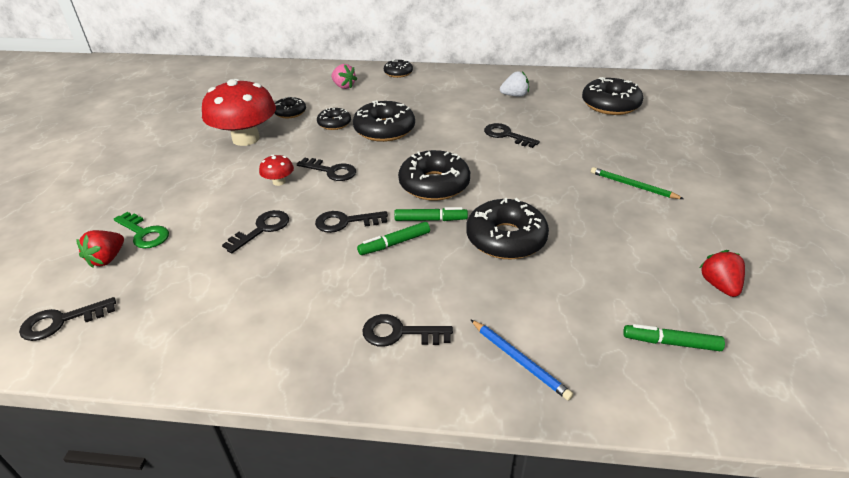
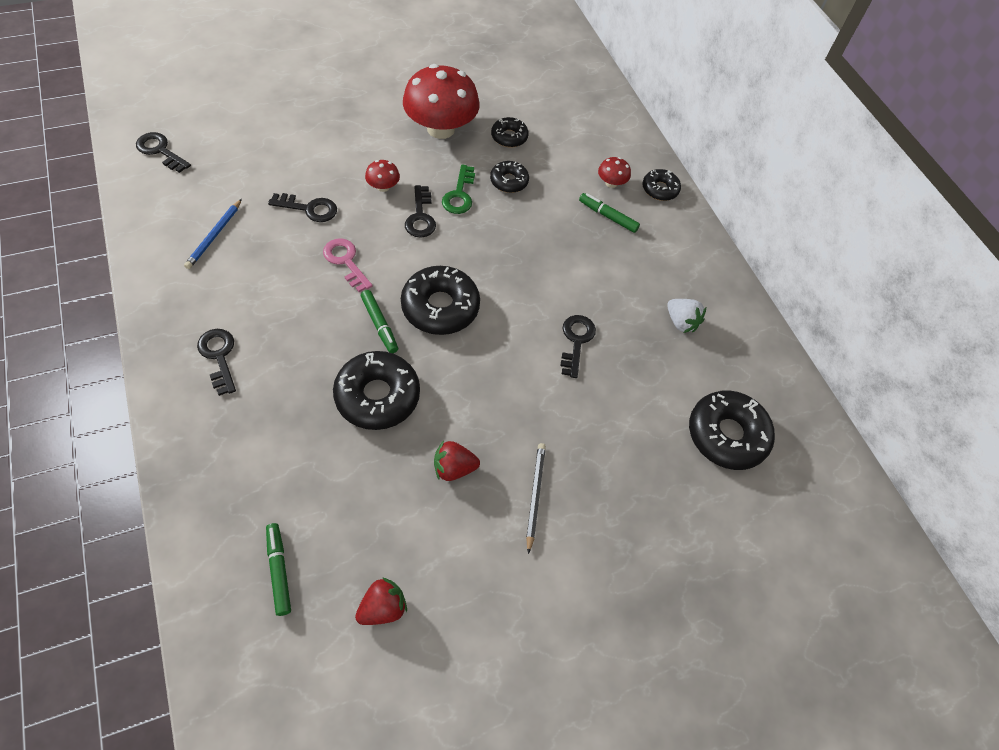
camera: 55 degrees right, 20 degrees up
red strawberry [76,230,124,268] -> red strawberry moved to [434,441,480,481]
green key [114,212,169,249] -> green key moved to [442,164,475,214]
black key [315,211,388,233] -> pink key [323,238,373,292]
pink strawberry [331,64,357,89] -> none
black donut [353,100,415,142] -> none
green marker [357,222,430,255] -> green marker moved to [579,193,640,233]
blue pencil [470,319,573,401] -> blue pencil moved to [184,199,242,269]
green pencil [591,167,684,199] -> black pencil [526,443,546,554]
none -> red mushroom [598,157,631,188]

